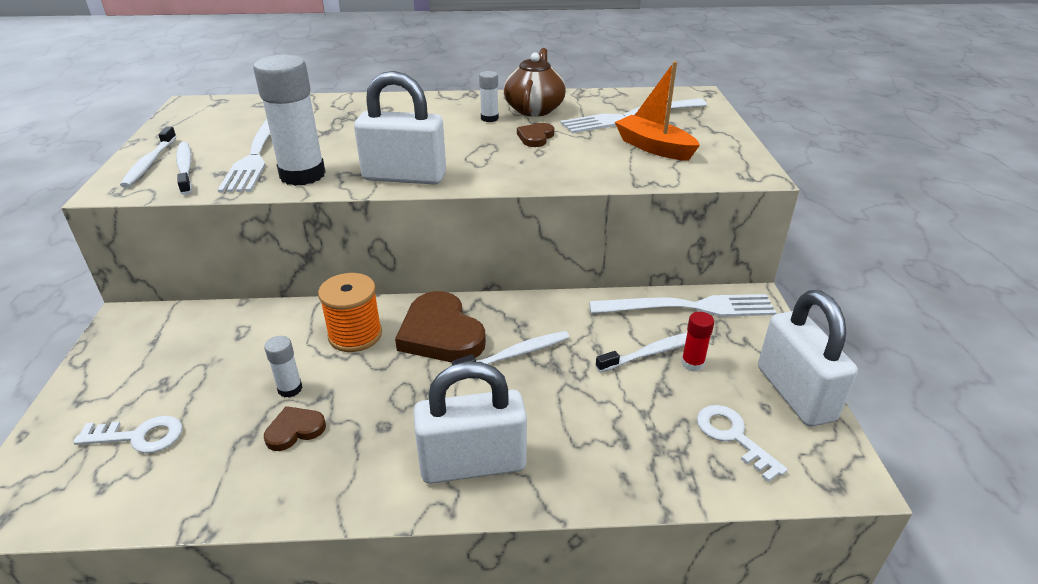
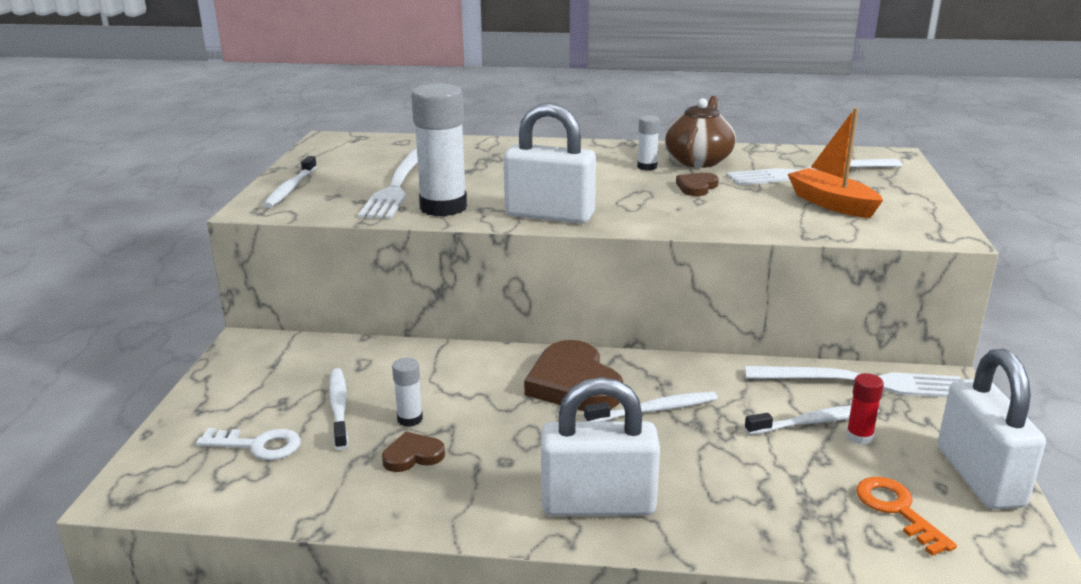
camera: 10 degrees right, 10 degrees down
white toothbrush [176,142,192,195] -> white toothbrush moved to [329,368,348,450]
orange spool [318,273,382,352] -> none
white key [697,405,788,482] -> orange key [856,477,957,556]

